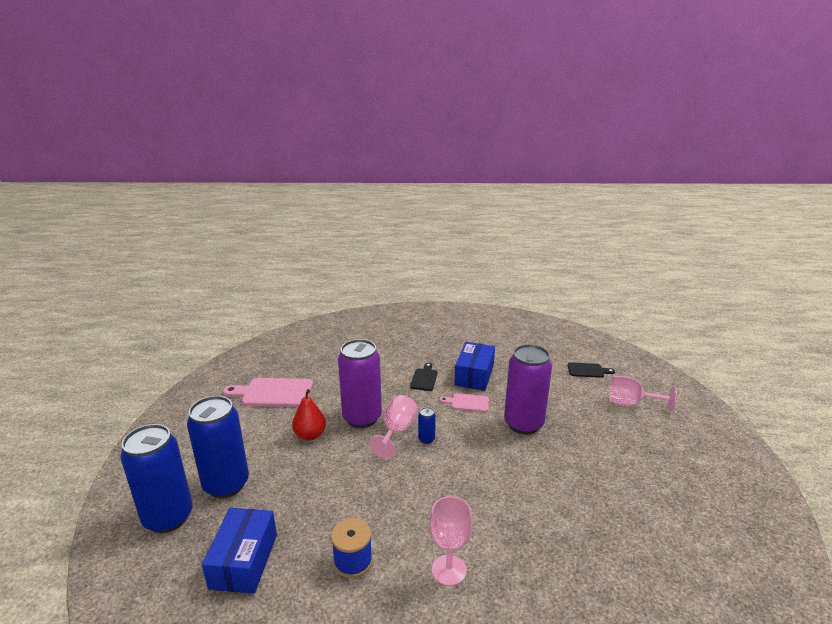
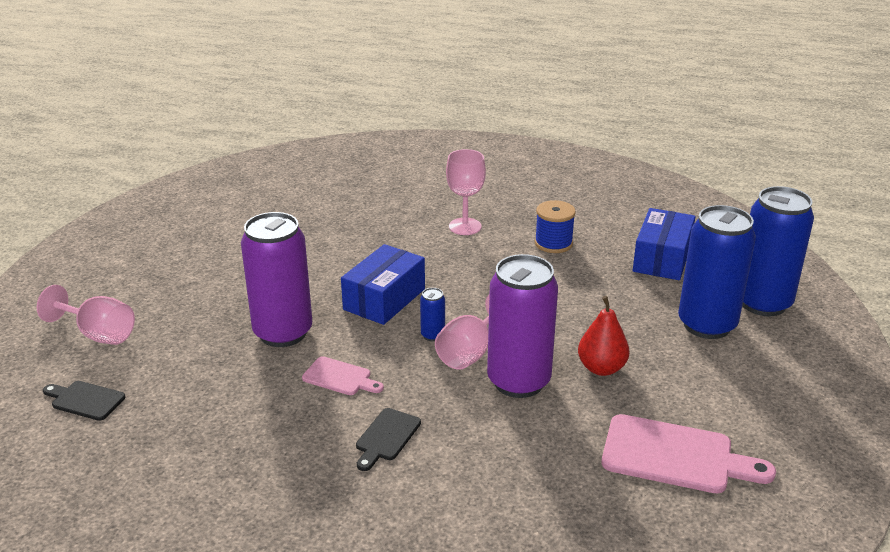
camera: 165 degrees left, 5 degrees up
blue box [454,342,495,390] -> blue box moved to [341,244,425,325]

